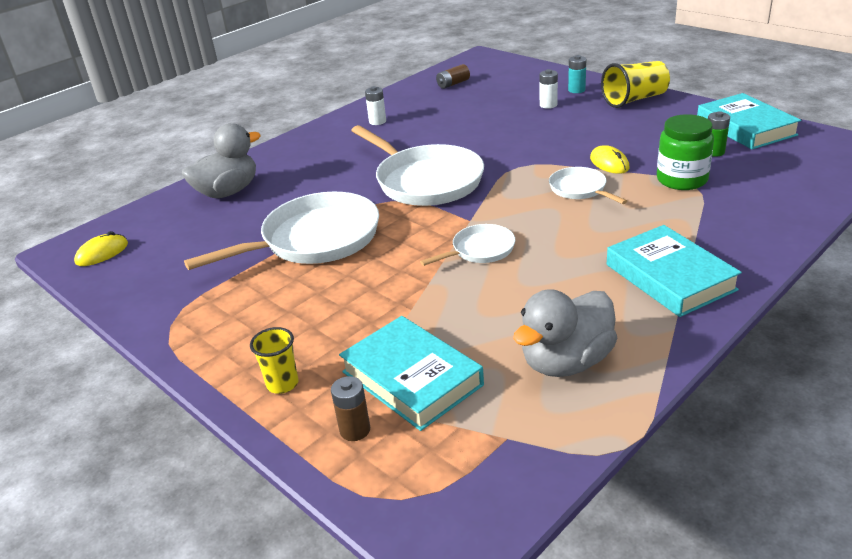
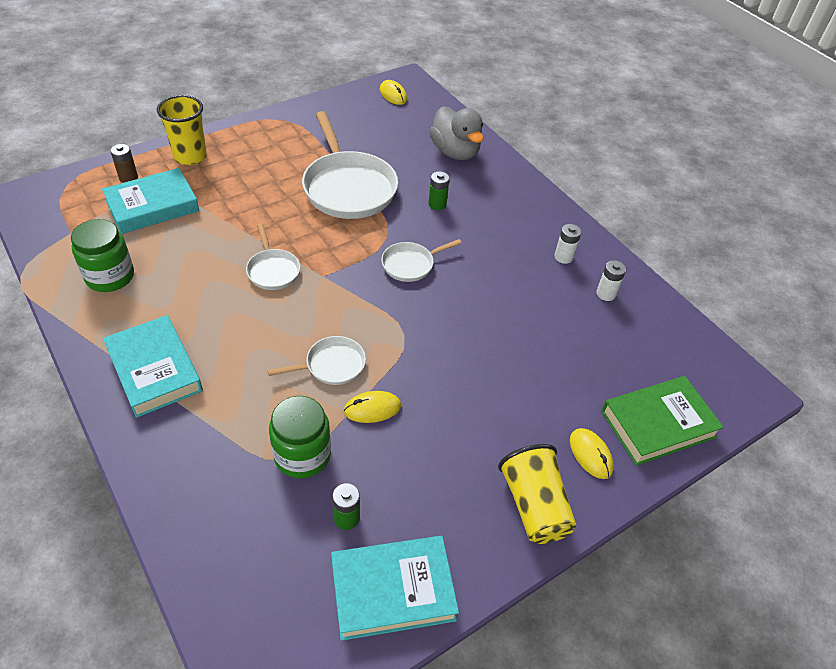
camera: 95 degrees right, 15 degrees up
yellow cup [250,327,299,394] -> yellow cup [157,95,207,165], size x1.64
white pan [351,125,484,206] -> white pan [381,239,462,282], size x0.50
brown battery [436,64,470,89] -> none
grey duck [513,289,617,377] -> green jar [71,219,134,292]
white battery [540,69,558,109] -> white battery moved to [596,260,626,301]
turquoise battery [568,55,586,93] -> yellow mouse [570,428,614,479]
turquoise book [607,225,742,317] -> turquoise book turned 75 degrees clockwise [103,315,203,418]
none -> green battery [428,171,450,210]
none -> green book [601,376,724,466]

